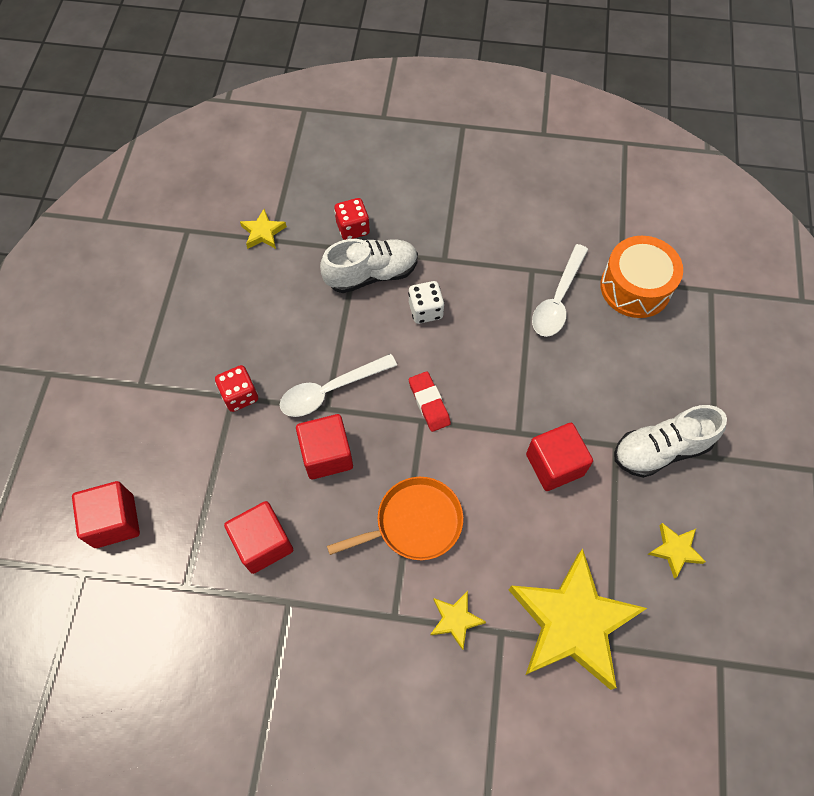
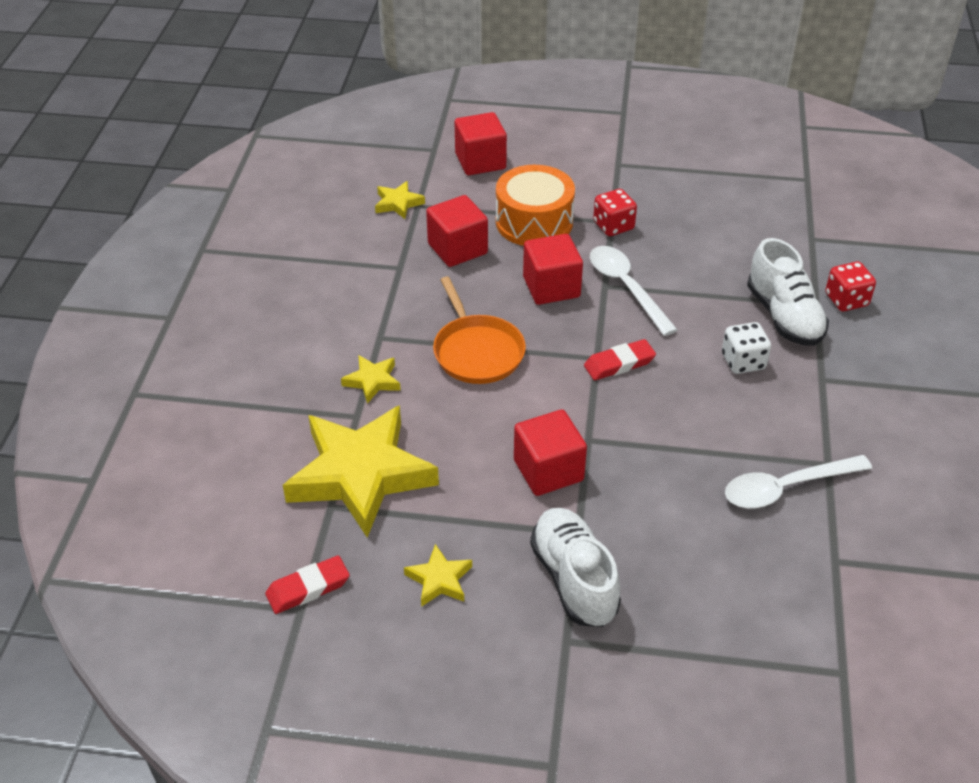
camera: 90 degrees right, 20 degrees down
yellow star [240,209,287,249] -> yellow star moved to [375,181,425,219]
white spoon [532,244,589,337] -> white spoon turned 45 degrees counterclockwise [725,455,872,508]
orange drum [601,236,683,318] -> orange drum moved to [496,165,575,246]
none -> red eraser [265,555,350,614]

